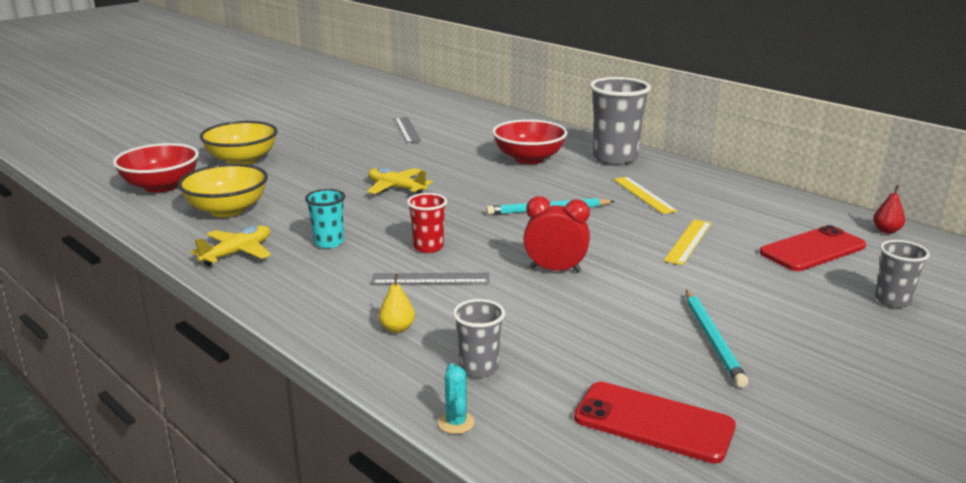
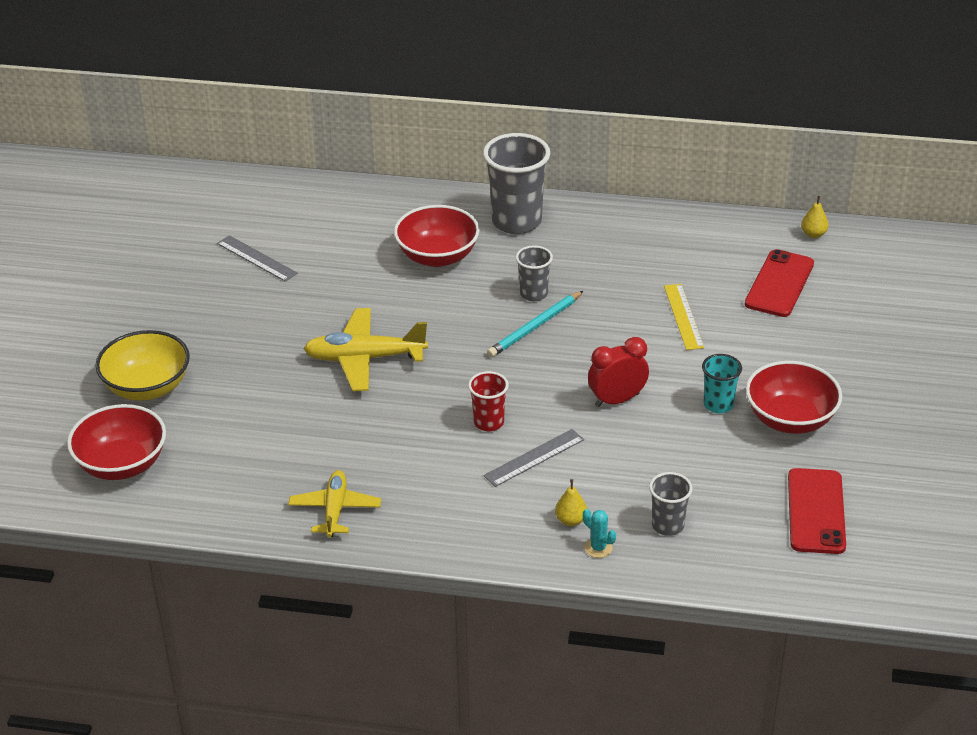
camera: 35 degrees left, 15 degrees up
yellow bowl [178,164,268,217] -> none
turquoise cup [305,189,345,248] -> turquoise cup moved to [702,354,742,413]
yellow plane [367,167,433,194] -> yellow plane [303,308,428,391], size x1.50
turquoise cactus [438,363,475,434] -> turquoise cactus moved to [583,509,616,558]
red phone [574,382,736,463] -> red phone turned 75 degrees counterclockwise [788,468,846,554]
yellow ruler [613,177,678,214] -> none
turquoise pencil [686,290,748,388] -> red bowl [746,361,842,434]
red pear [873,185,905,234] -> yellow pear [801,196,829,238]
grey cup [875,240,930,308] -> grey cup moved to [516,245,553,301]

